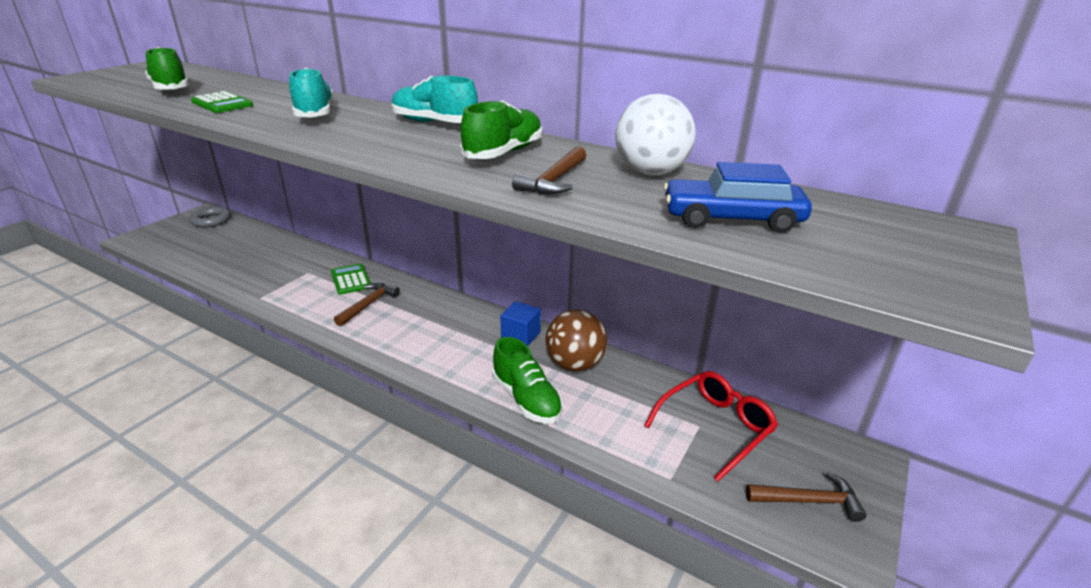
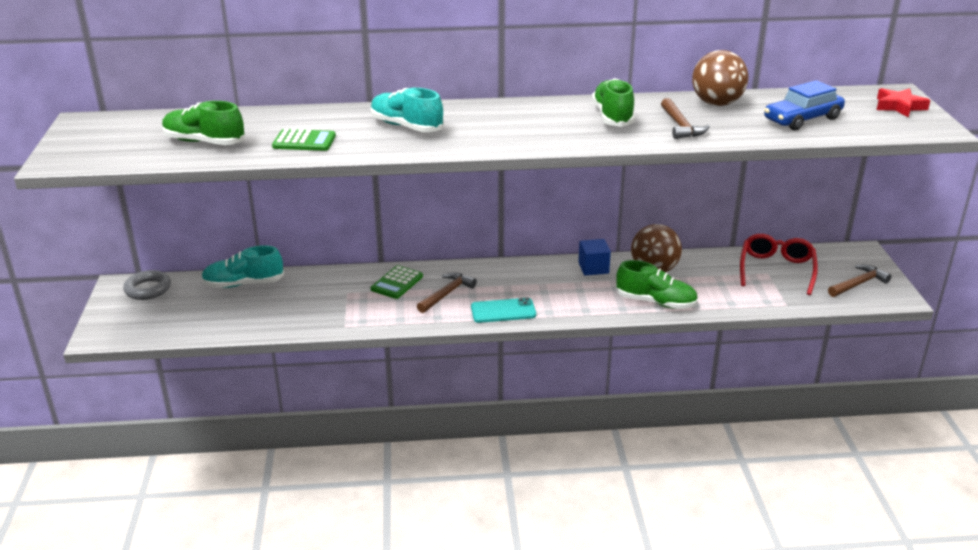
camera: 35 degrees left, 0 degrees up
green calculator [331,264,371,295] -> green calculator turned 90 degrees counterclockwise [371,265,423,299]
brown hammer [334,283,400,326] -> brown hammer turned 45 degrees clockwise [417,272,477,313]
turquoise shoe [392,76,478,123] -> turquoise shoe moved to [201,245,284,288]
white ball [615,94,696,176] -> brown ball [692,50,749,106]
none -> turquoise phone [471,297,536,323]
none -> red star [877,88,930,118]

